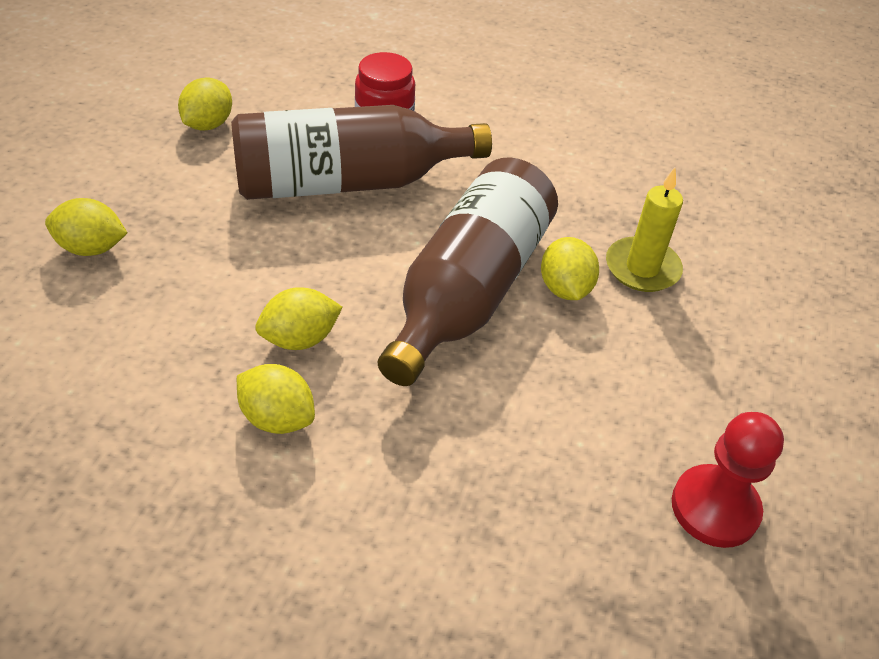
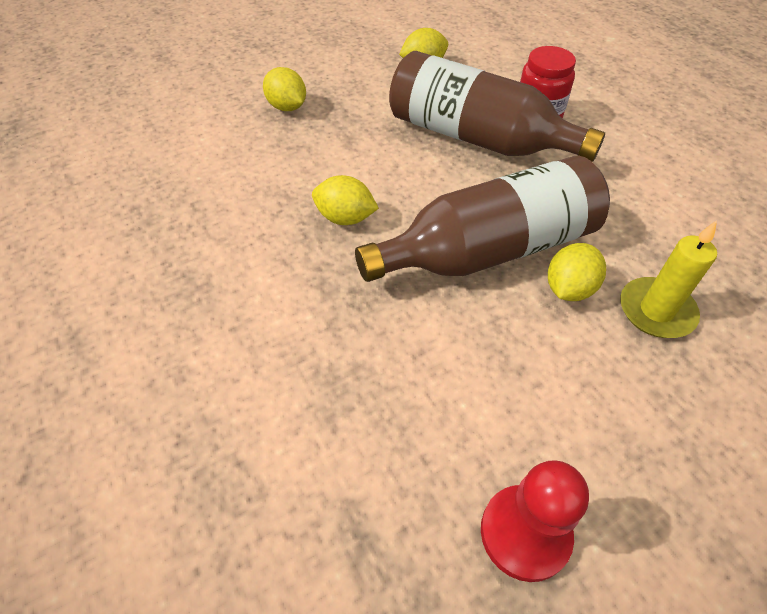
camera: 45 degrees right, 5 degrees up
yellow lemon [237,364,315,434] -> none

